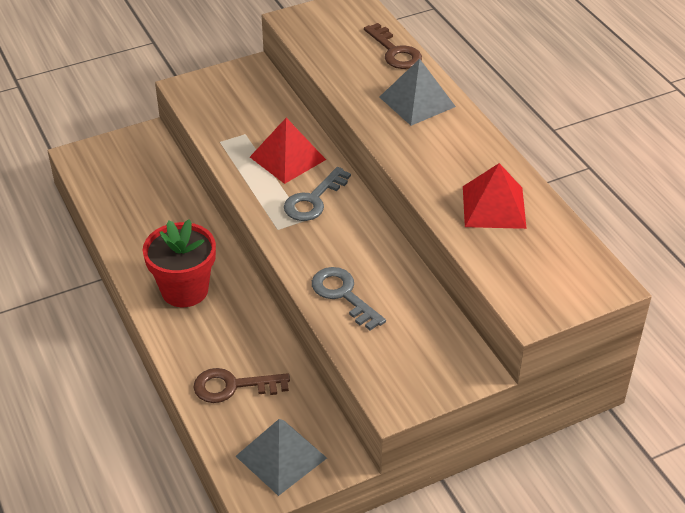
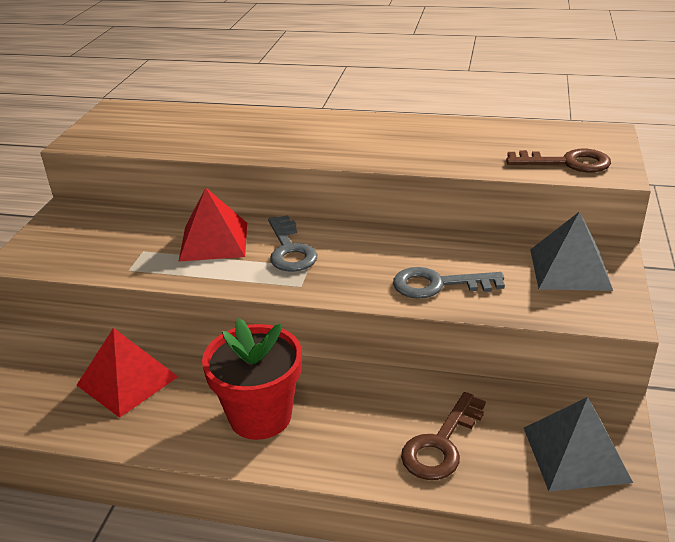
camera: 50 degrees left, 10 degrees down
brown key [364,23,422,69] -> brown key moved to [506,149,611,172]
grey pyramid [380,59,456,126] -> grey pyramid moved to [530,211,613,291]
red pyramid [463,163,527,229] -> red pyramid moved to [76,328,178,418]

